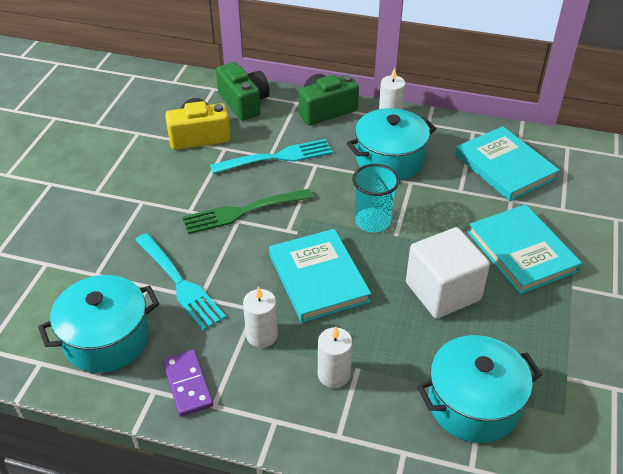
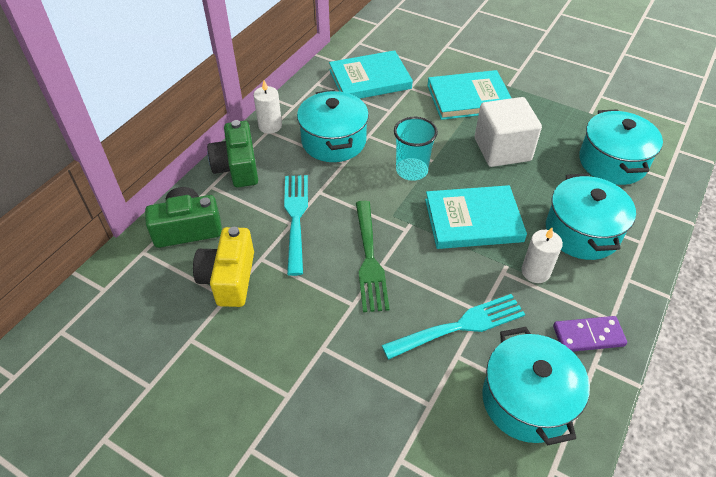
camera: 75 degrees left, 5 degrees up
white candle [318,326,353,388] -> turquoise pot [546,173,636,260]

